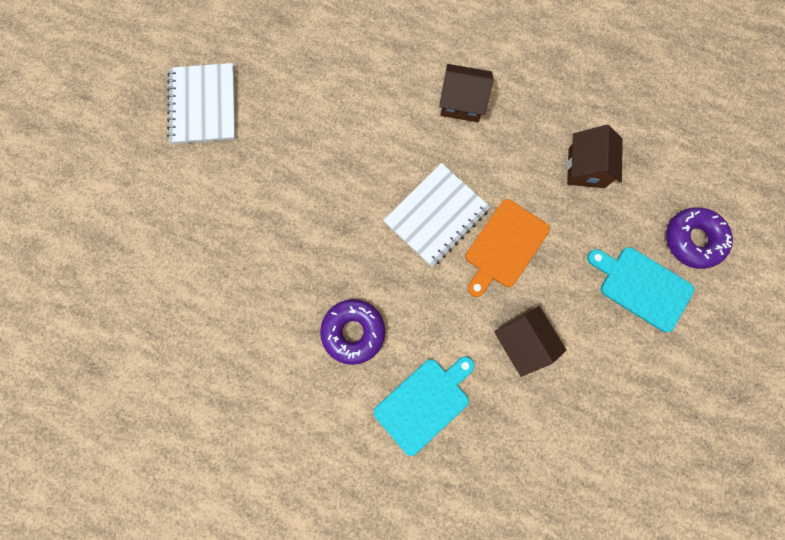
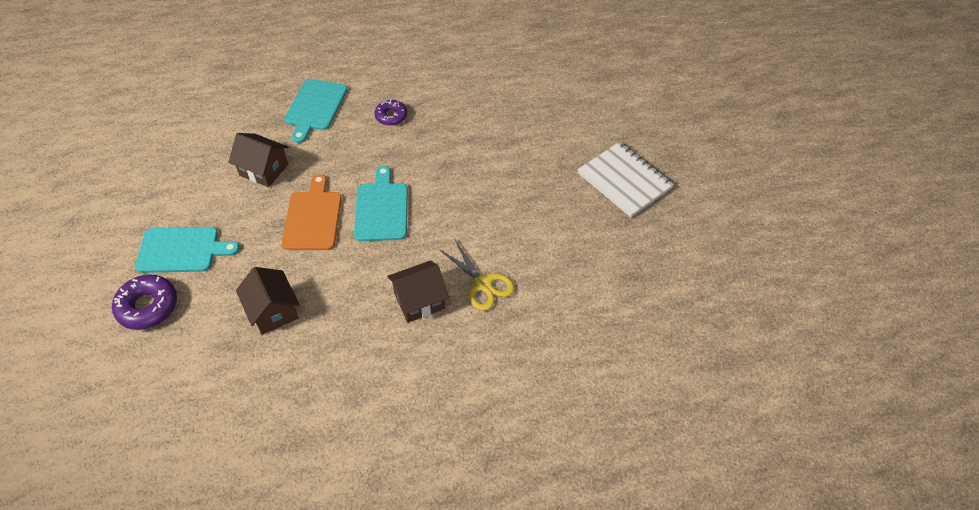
camera: 145 degrees right, 25 degrees down
purple donut [320,299,385,365] -> purple donut [375,100,407,126], size x0.63
white notebook [383,163,490,267] -> turquoise cutting board [354,166,408,241]
none -> yellow scissors [439,240,514,311]

